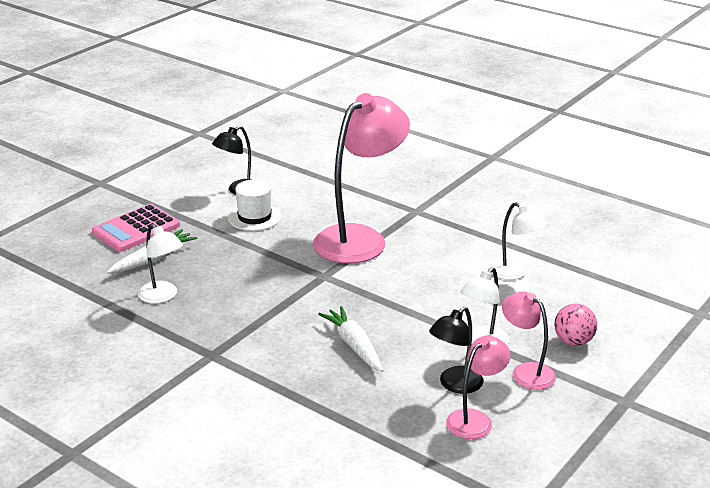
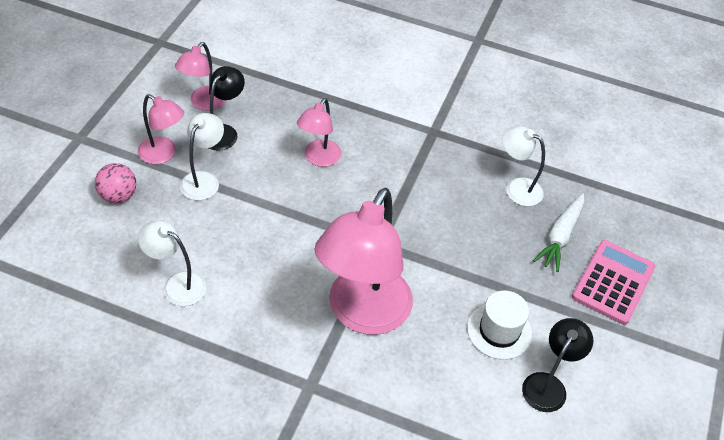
camera: 160 degrees right, 20 degrees up
white carrot [318,306,383,372] -> pink lamp [297,98,341,167]

